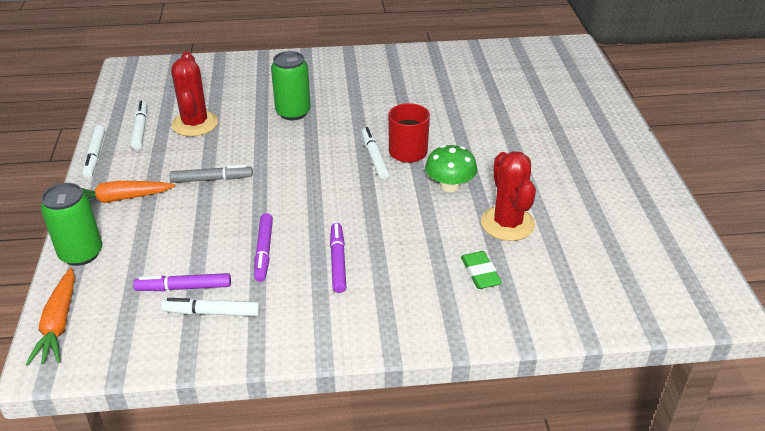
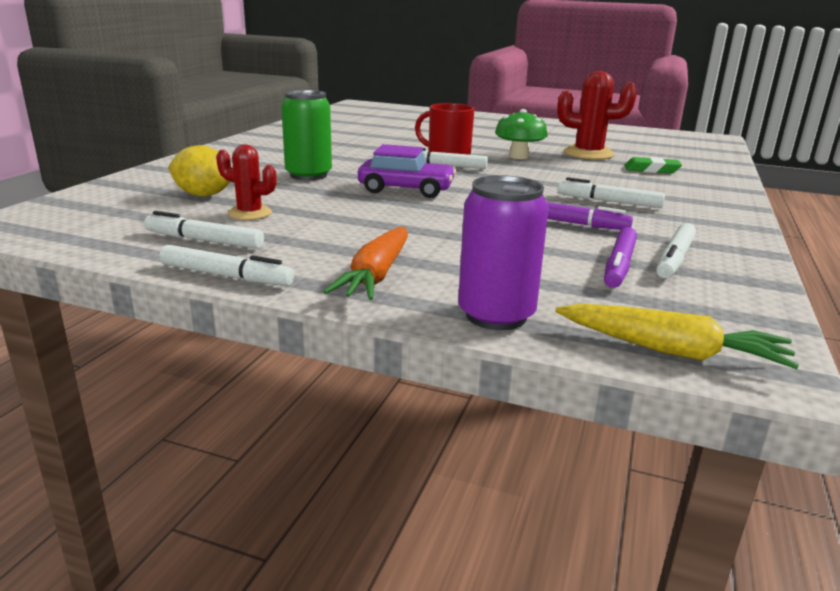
camera: 65 degrees left, 15 degrees down
orange carrot [26,268,75,365] -> yellow carrot [556,304,799,369]
green can [41,183,102,266] -> purple can [458,175,549,330]
grey marker [169,165,253,183] -> none
red cactus [171,52,218,136] -> red cactus [216,145,277,220], size x0.61
purple marker [330,223,346,293] -> white marker [557,177,665,208]
none -> yellow lemon [168,145,232,197]
none -> purple car [358,144,456,198]

